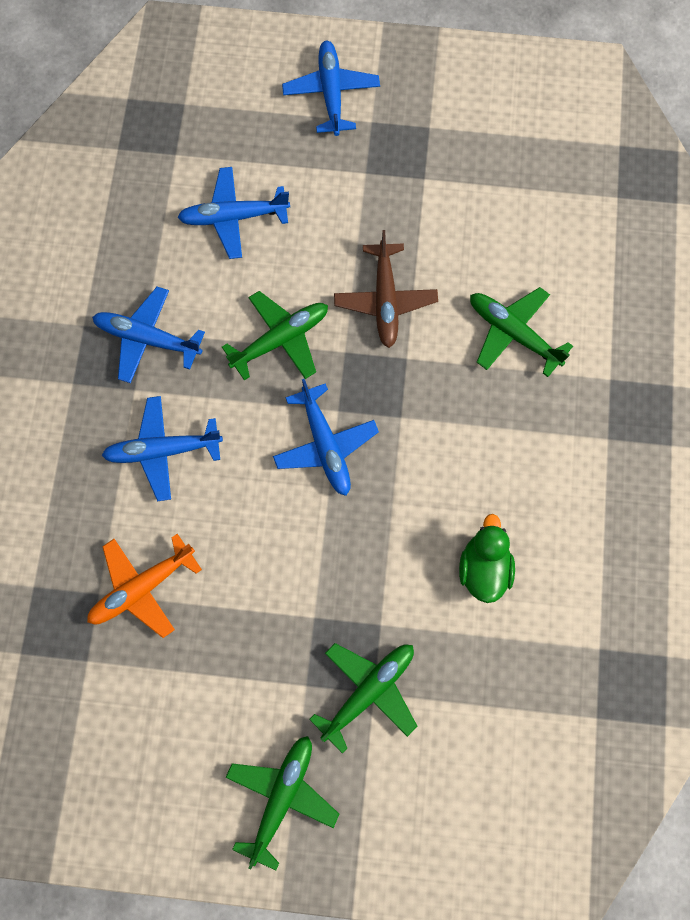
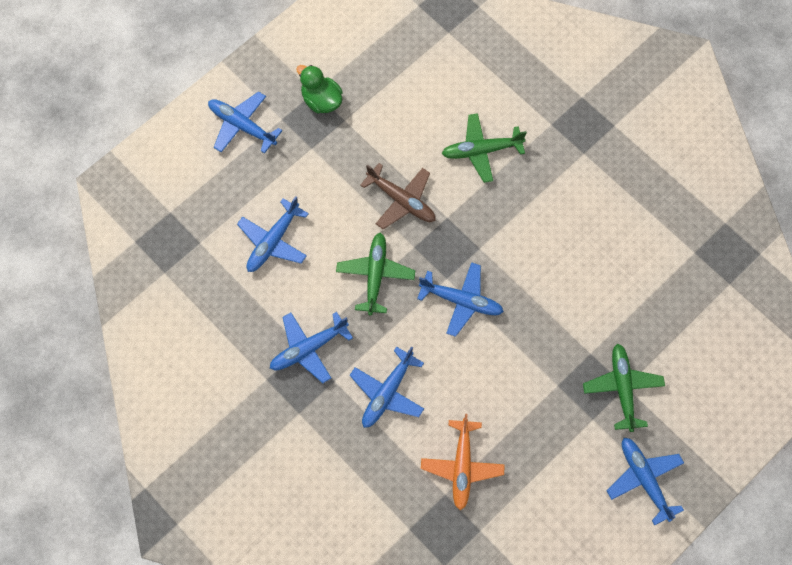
camera: 50 degrees left, 5 degrees down
green plane [225,736,339,871] -> blue plane [606,438,684,526]
green duck [459,514,515,603] -> green duck moved to [296,65,343,114]

